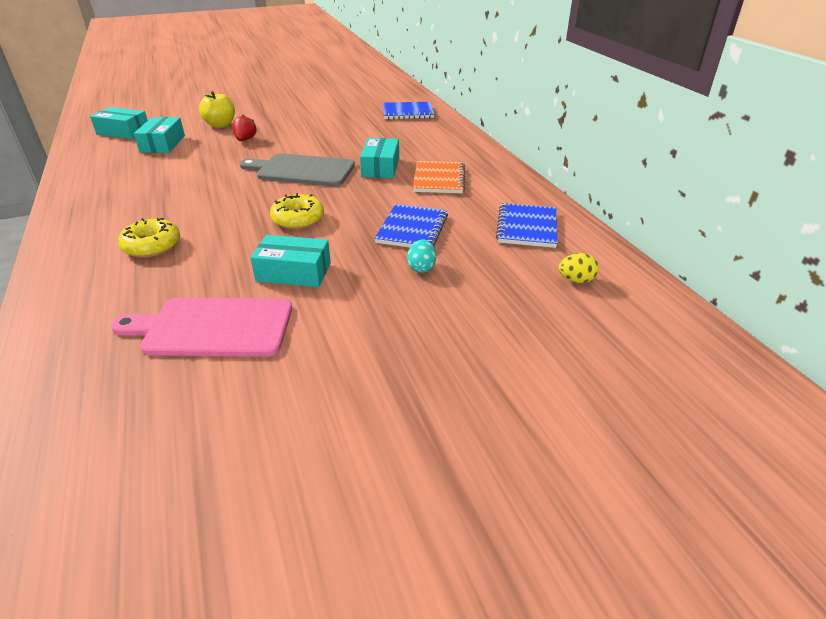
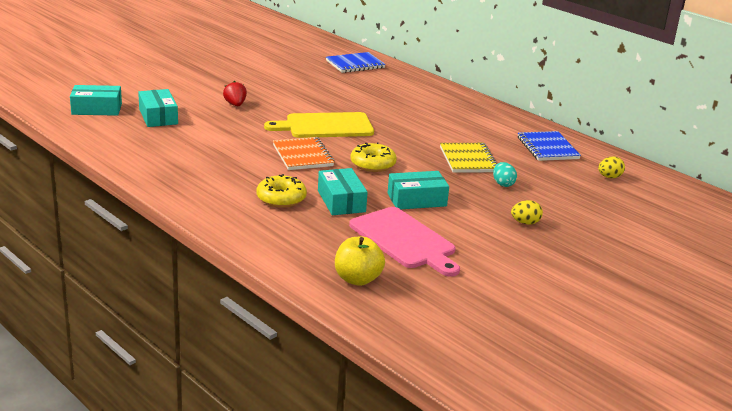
camera: 25 degrees left, 10 degrees down
pink cutting board [111,298,292,357] -> pink cutting board turned 105 degrees counterclockwise [349,207,460,277]
yellow apple [199,91,235,128] -> yellow apple moved to [335,237,385,286]
grey cutting board [240,153,355,186] -> yellow cutting board [264,112,374,138]
turquoise box [360,138,399,178] -> turquoise box moved to [318,168,368,215]
blue notebook [375,204,448,248] -> yellow notebook [440,143,497,173]
orange notebook [413,161,465,193] -> orange notebook moved to [273,137,334,170]
none -> yellow egg [511,200,543,225]

